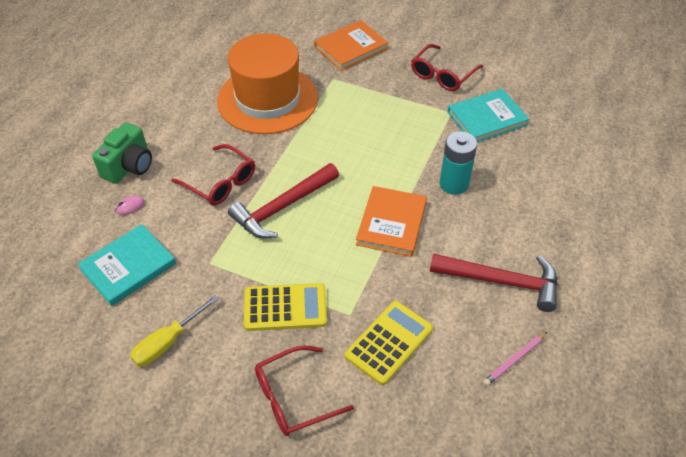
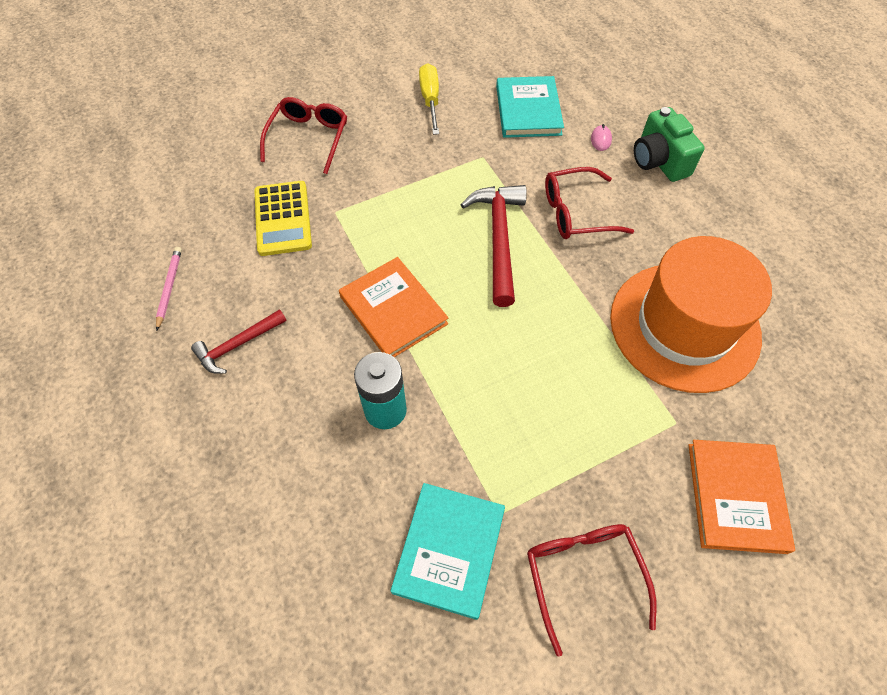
camera: 130 degrees right, 10 degrees up
yellow calculator [244,283,327,331] -> none
red hammer [430,254,558,312] -> red hammer [191,309,287,374], size x0.60

